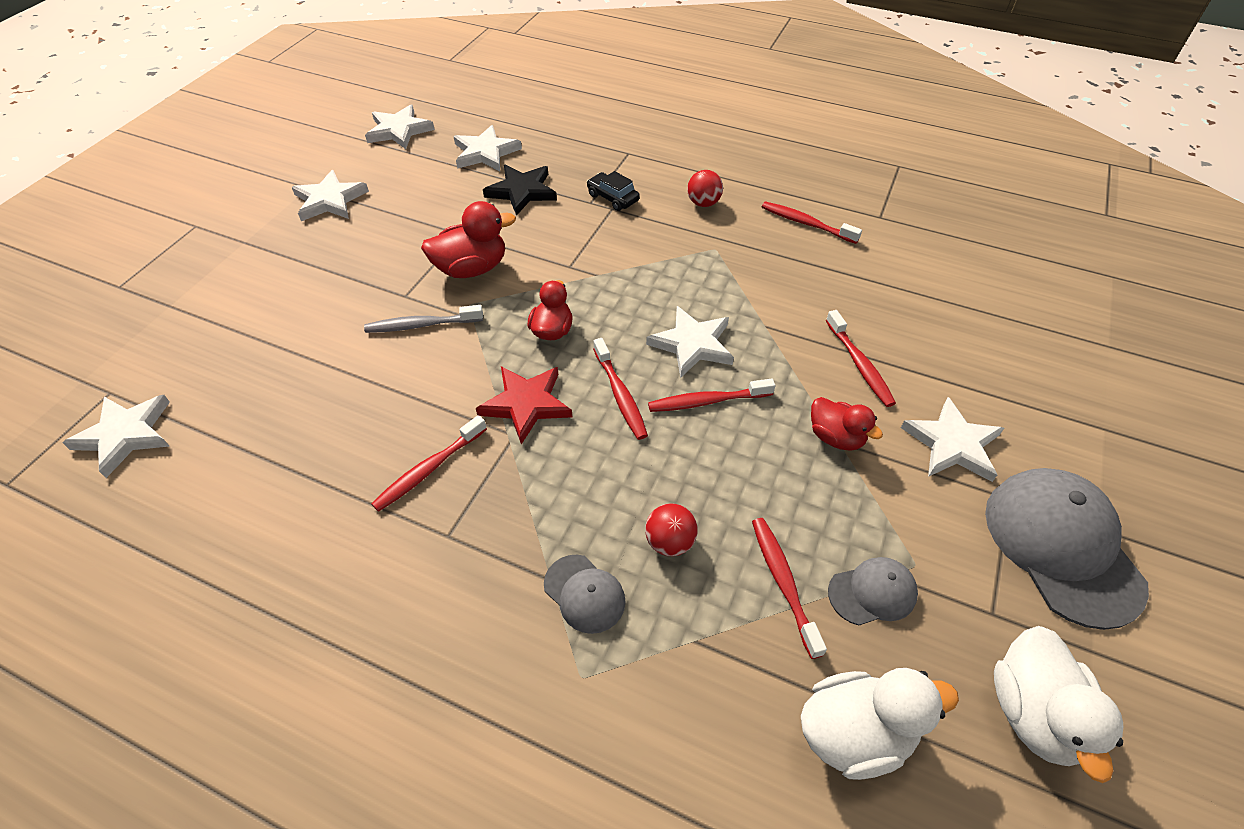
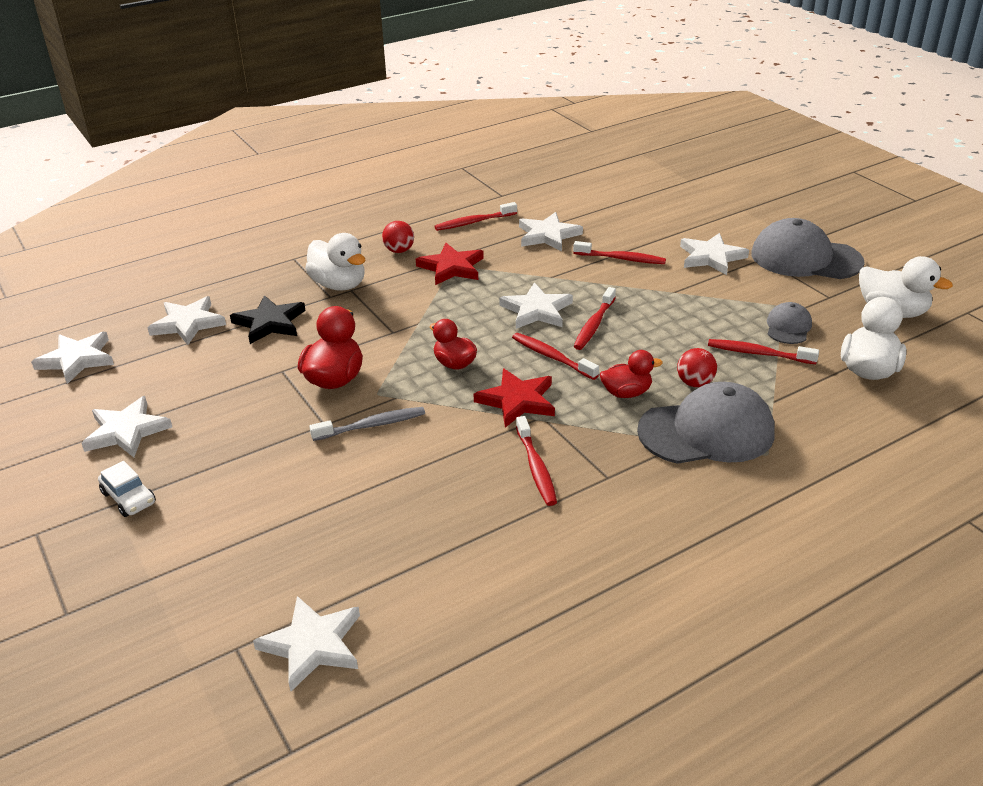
camera: 55 degrees left, 15 degrees down
grey toothbrush [364,305,483,333] -> grey toothbrush turned 135 degrees counterclockwise [309,407,425,441]
grey cap [544,555,626,634] -> grey cap [637,382,775,464], size x1.98
black car [587,171,640,211] -> white duck [305,233,365,291]
red toothbrush [593,338,648,440] -> red toothbrush turned 150 degrees counterclockwise [512,333,599,380]
red duck [811,397,883,451] -> red duck moved to [600,350,663,398]
none -> white car [98,461,156,517]
none -> red star [416,243,484,285]
none -> white star [519,212,583,251]

